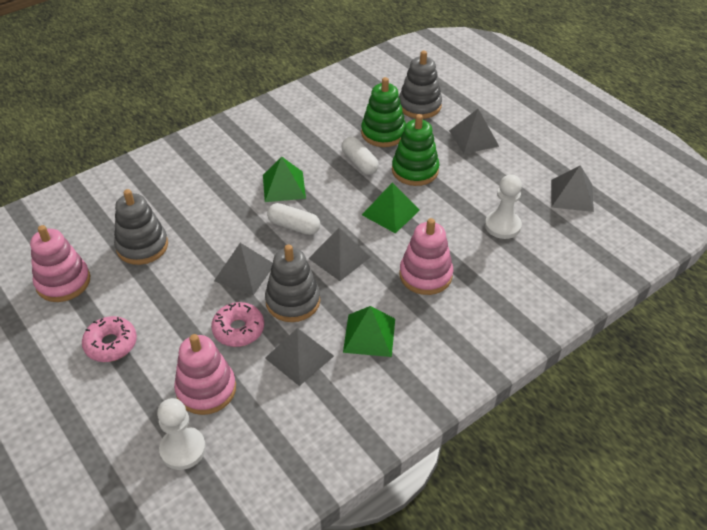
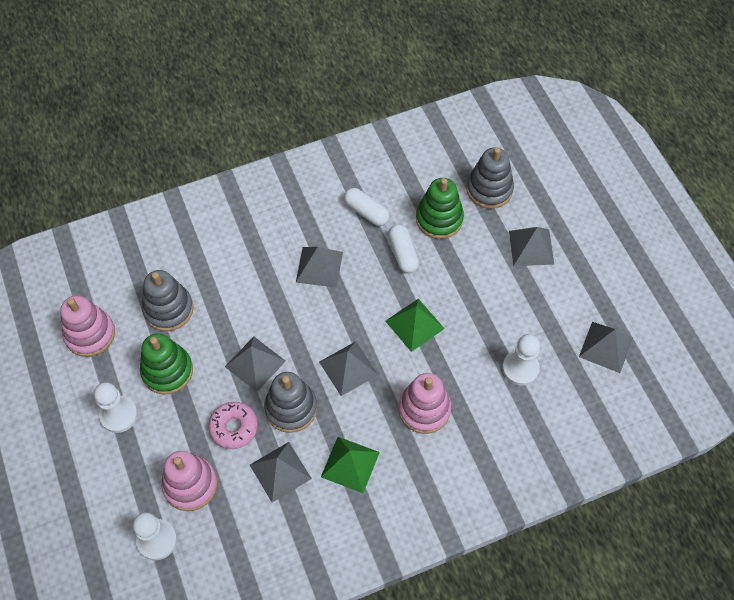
camera: 15 degrees right, 15 degrees up
pink donut [82,316,137,362] -> white pawn [94,382,138,433]
green pyramid [263,156,306,202] -> grey pyramid [296,247,343,288]
white capsule [267,203,320,235] -> white capsule moved to [344,188,390,226]
green stacking toy [392,114,439,186] -> green stacking toy moved to [140,333,193,395]

